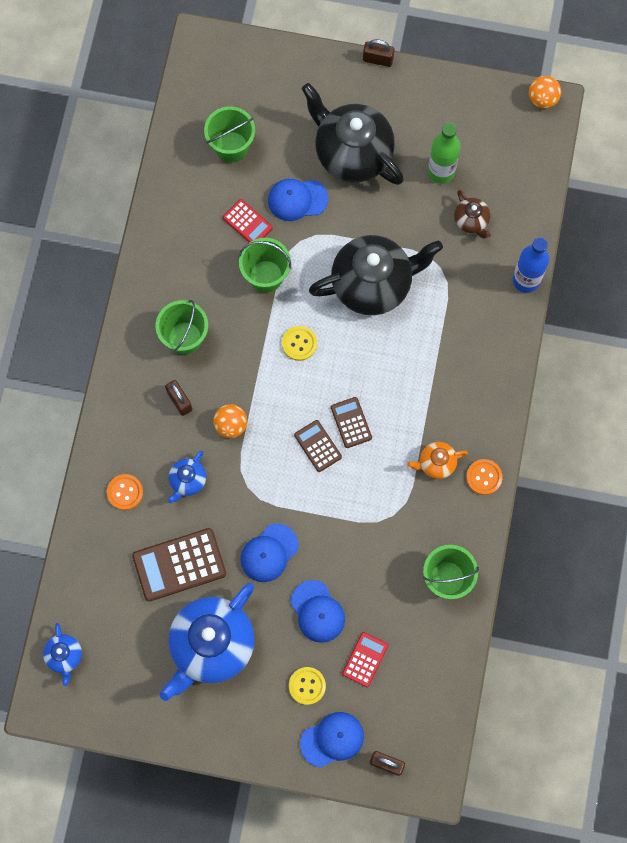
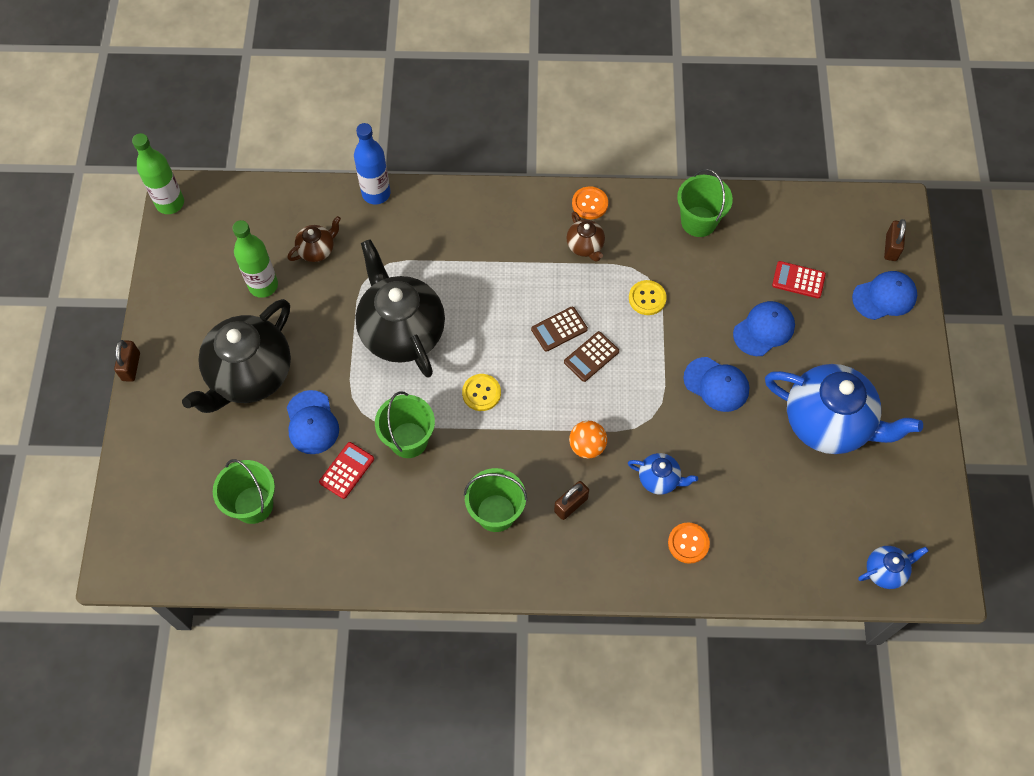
camera: 100 degrees left, 10 degrees down
brown calculator [132,528,226,601] -> none
yellow button [289,667,326,705] -> yellow button moved to [629,280,667,315]
blue cap [300,712,364,767] -> blue cap turned 105 degrees clockwise [852,271,917,320]
orange teapot [407,442,468,479] -> brown teapot [566,211,605,262]
orange ball [529,76,561,109] -> green bottle [132,133,184,214]

